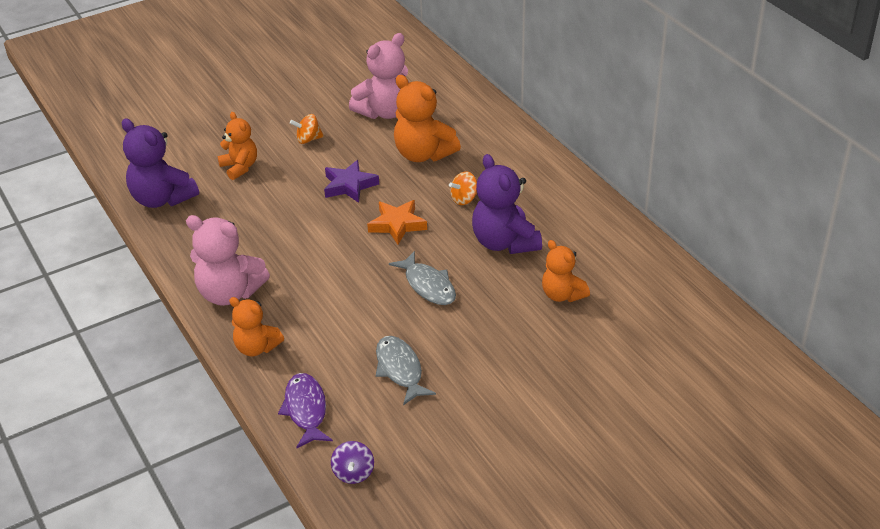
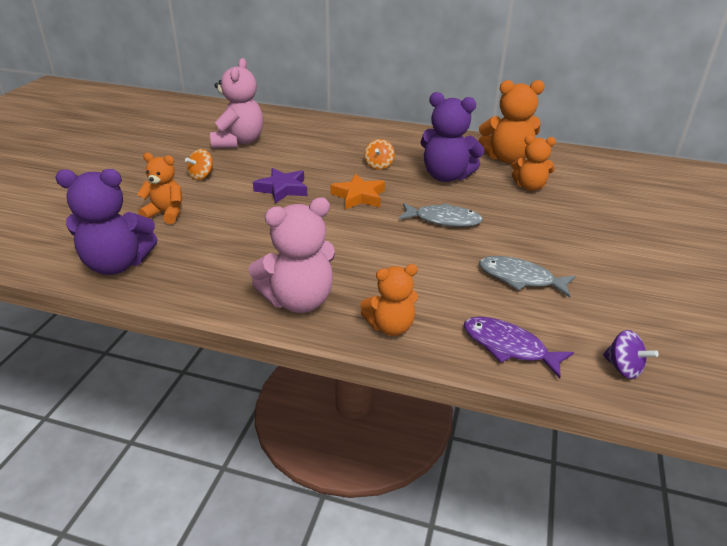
camera: 45 degrees left, 5 degrees down
orange teddy bear [394,75,461,162] -> orange teddy bear moved to [478,80,545,164]

